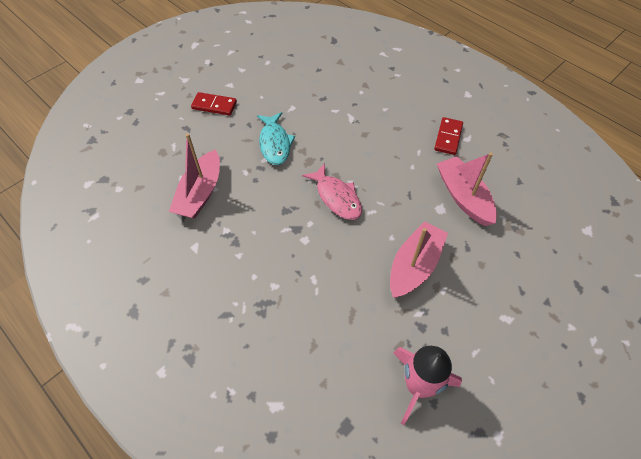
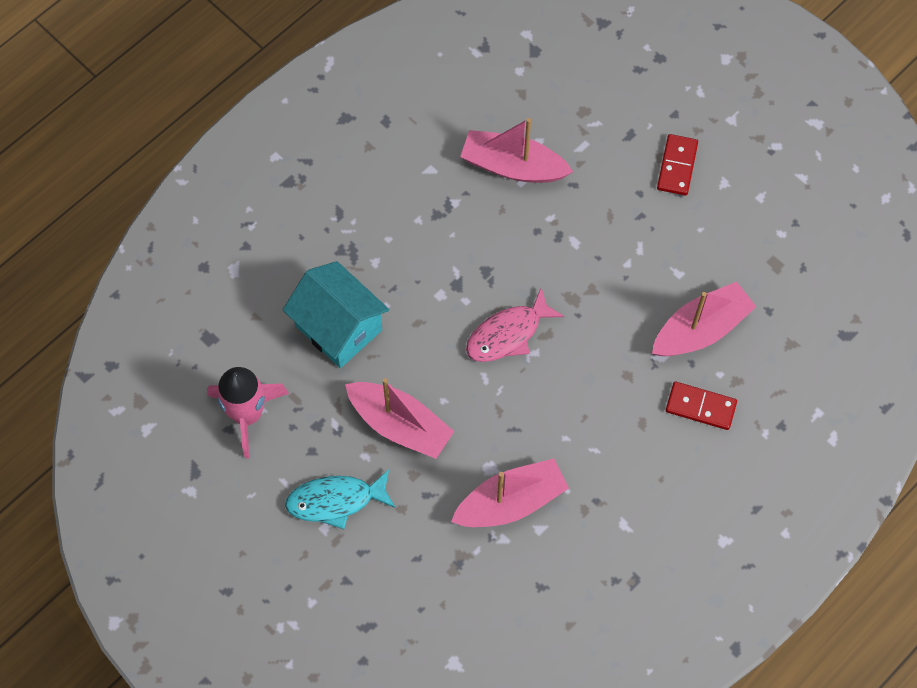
camera: 90 degrees right, 10 degrees up
turquoise fish [257,112,295,165] -> turquoise fish moved to [285,469,396,529]
red domino [434,117,463,155] -> red domino moved to [666,382,737,430]
none -> turquoise house [283,261,389,368]
none -> pink boat [652,282,756,356]

